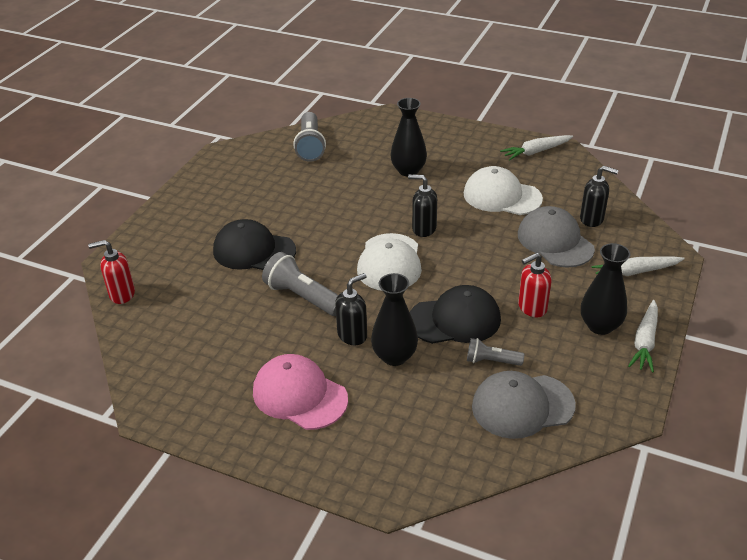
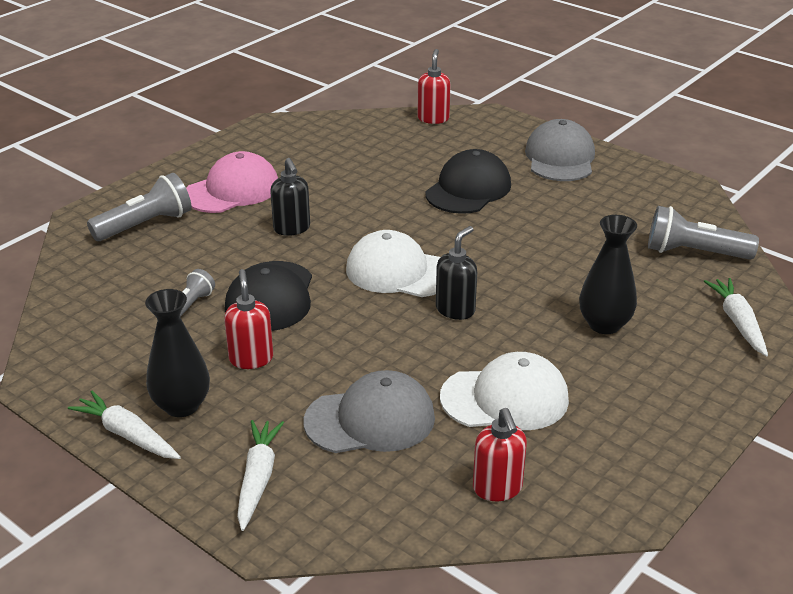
camera: 105 degrees right, 5 degrees down
grey flashlight [262,252,338,316] -> grey flashlight moved to [87,173,191,241]
black vase [371,273,418,366] -> none
white cap [464,166,543,215] -> white cap turned 45 degrees clockwise [440,352,569,430]
grey cap [472,371,576,439] -> grey cap moved to [525,119,595,181]
white carrot [500,135,573,160] -> white carrot moved to [704,278,768,357]
black soap dispenser [580,166,618,227] -> none
none -> red soap dispenser [473,408,527,501]

